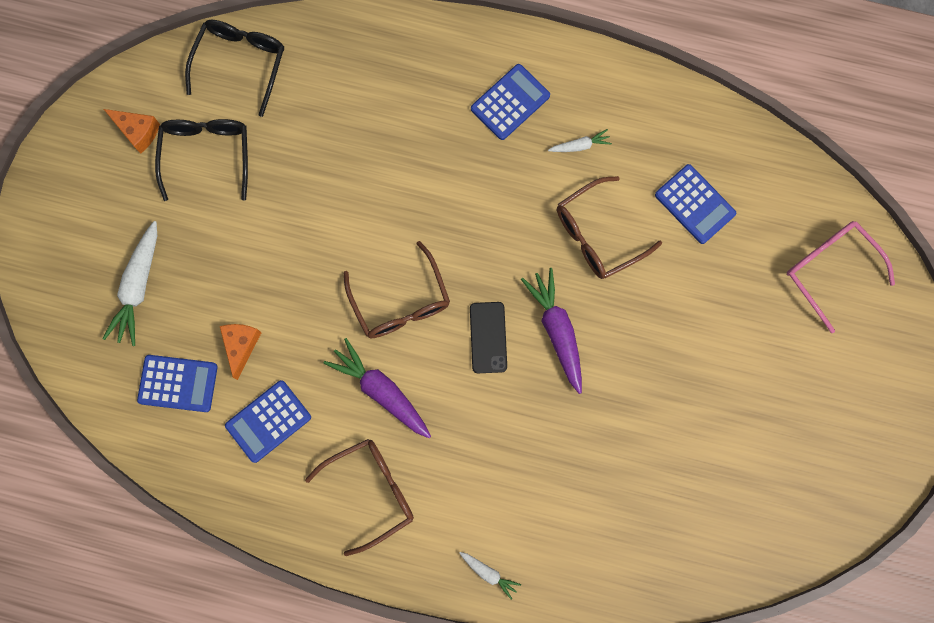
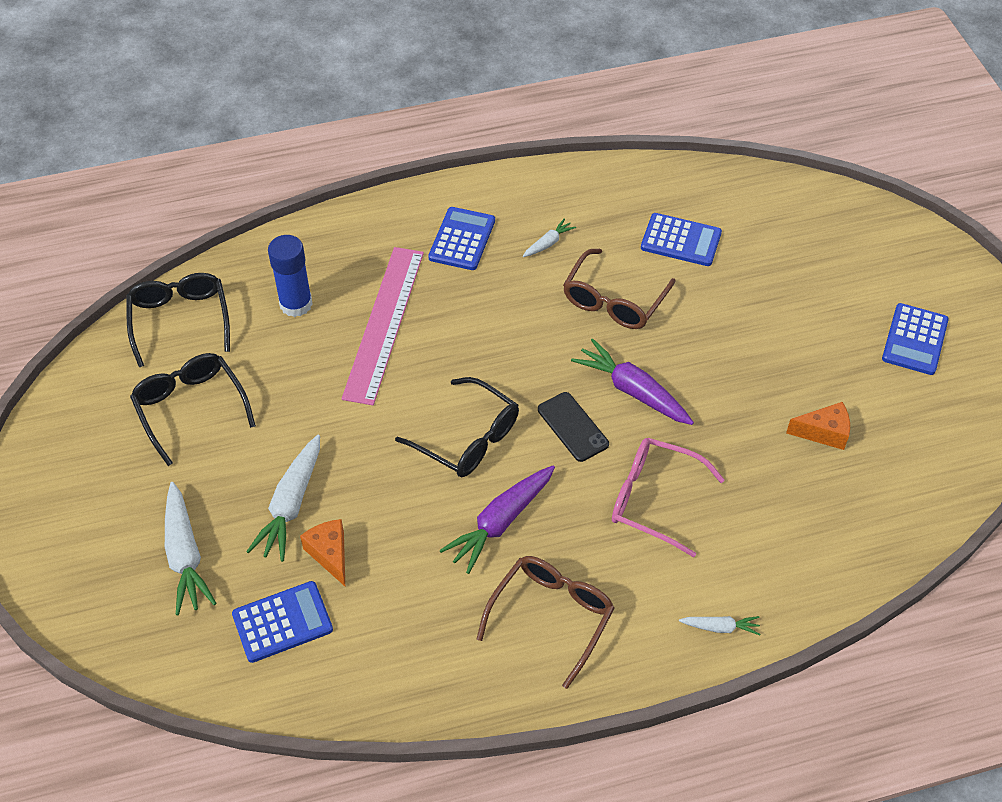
camera: 30 degrees left, 25 degrees down
orange cheese [104,109,160,154] -> orange cheese moved to [786,402,850,450]
blue calculator [225,380,311,463] -> blue calculator moved to [882,303,949,375]
purple carrot [324,338,431,438] -> purple carrot turned 60 degrees counterclockwise [439,466,555,574]
brown glasses [344,241,450,338] -> black glasses [395,377,519,477]
pink glasses [787,221,895,333] -> pink glasses moved to [612,438,725,557]
none -> white carrot [246,435,320,562]
none -> blue glue stick [268,235,313,317]
none -> pink ruler [341,247,424,405]

